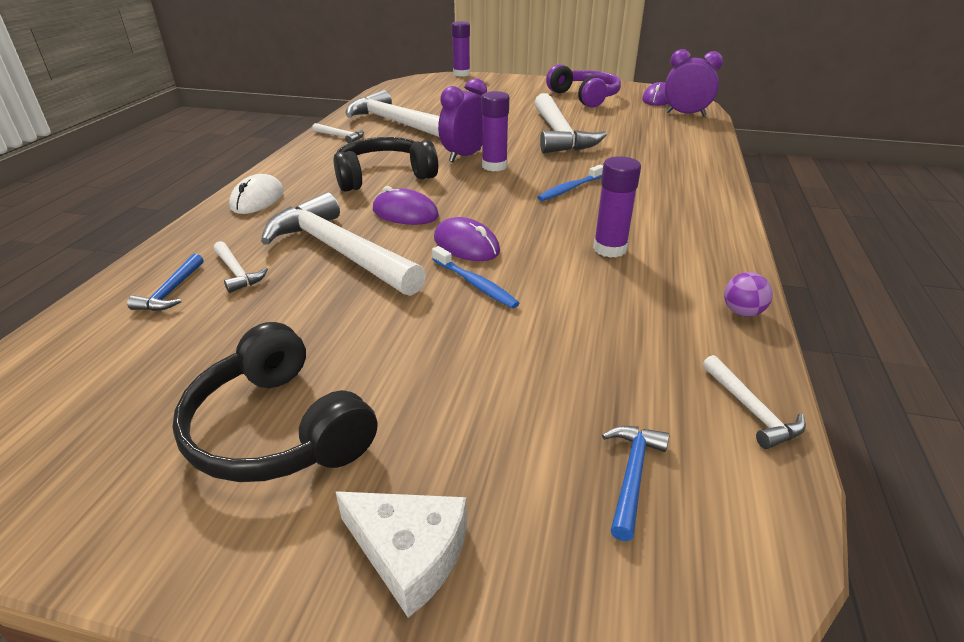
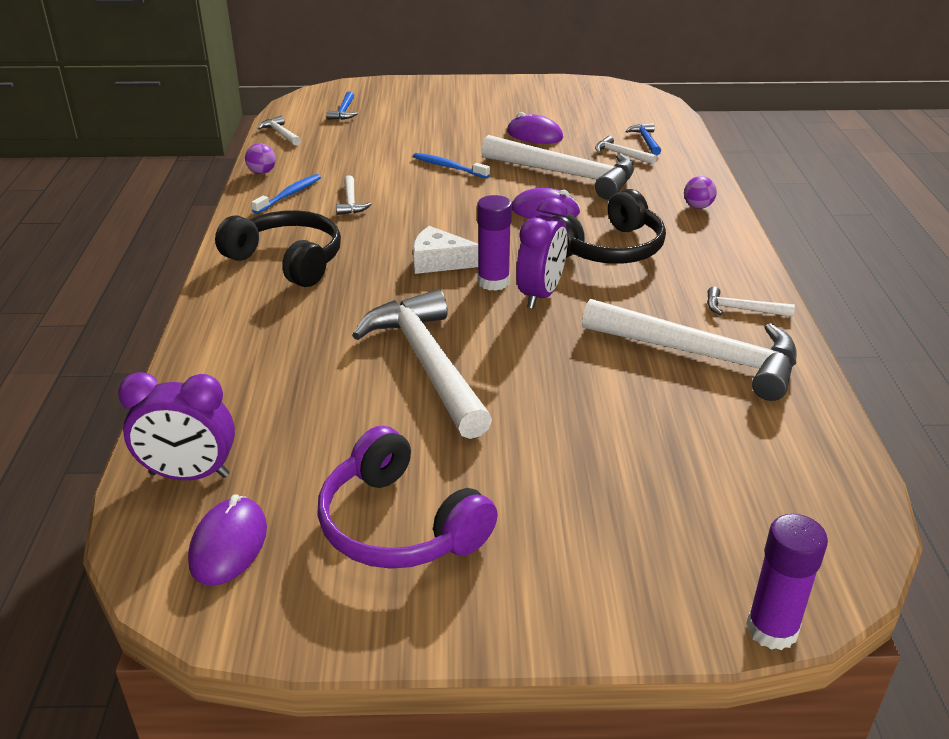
camera: 165 degrees right, 0 degrees up
black headphones [172,322,377,482] -> black headphones moved to [215,210,341,287]
white mouse [229,174,284,214] -> purple ball [684,176,717,209]
white cheese [336,492,467,618] -> white cheese moved to [413,226,478,274]
purple mouse [434,217,500,261] -> purple mouse moved to [507,112,563,144]
blue toothbrush [537,165,603,201] -> blue toothbrush moved to [251,174,321,214]
purple glue stick [593,156,641,258] -> white hammer [336,175,372,215]

